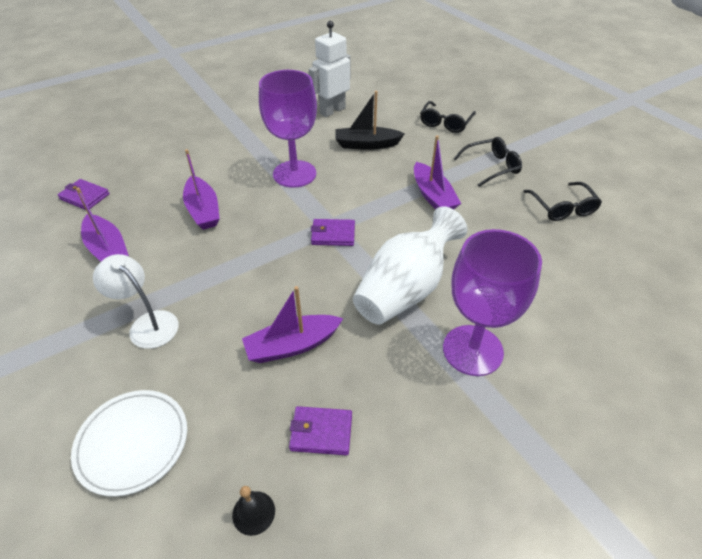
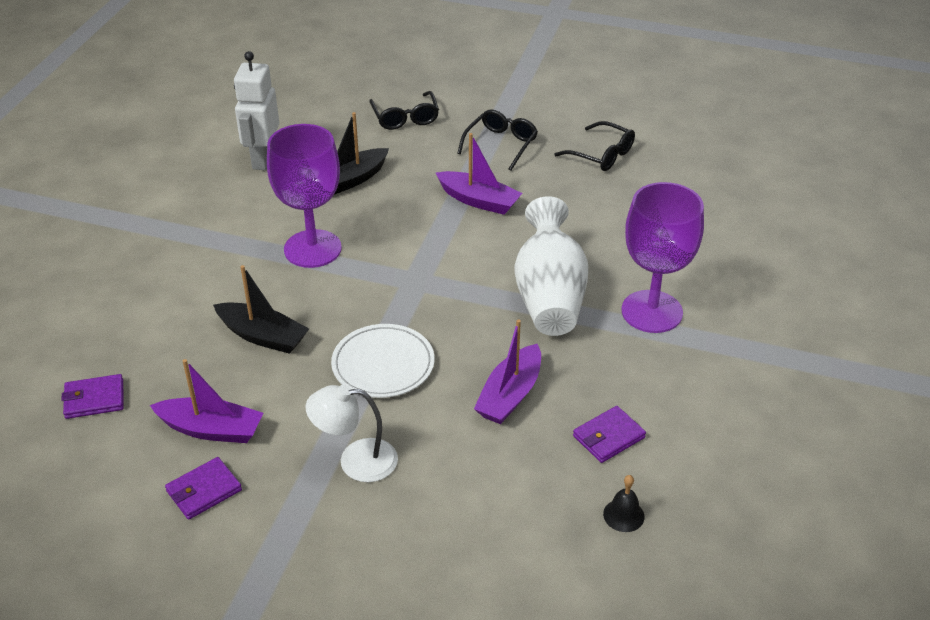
camera: 40 degrees left, 5 degrees down
white plate [71,390,187,497] -> white plate moved to [331,324,435,398]
purple boat [183,149,220,230] -> black boat [213,265,309,354]
purple wallet [311,219,355,246] -> purple wallet moved to [165,457,242,520]

